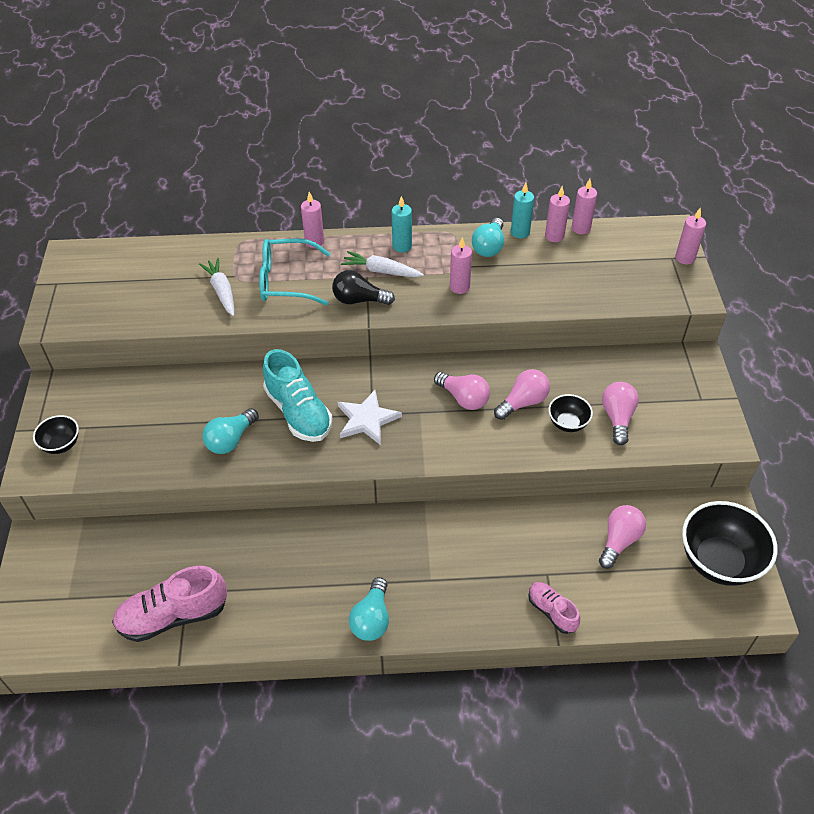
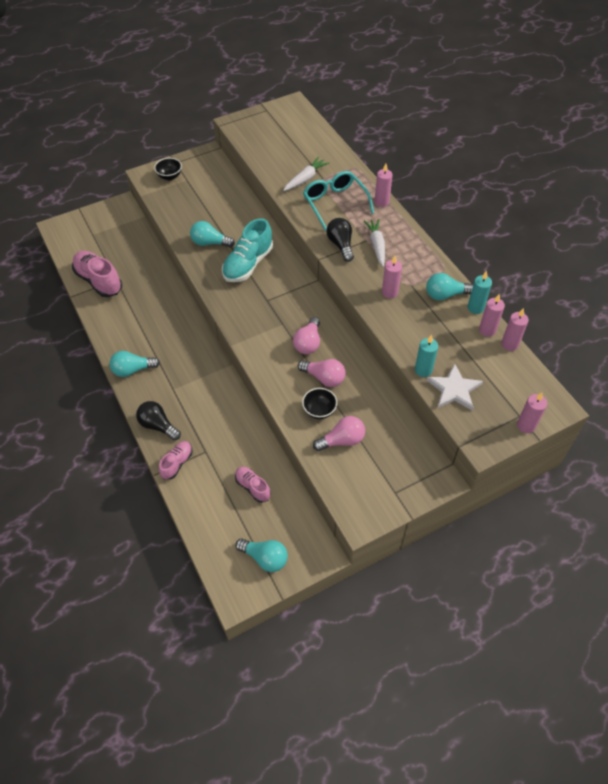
camera: 65 degrees right, 5 degrees up
white star [338,390,402,445] -> white star moved to [427,363,483,411]
turquoise candle [392,196,412,252] -> turquoise candle moved to [415,334,438,377]
pink light bulb [599,505,646,569] -> pink shoe [235,467,271,503]
black bowl [682,501,778,586] -> turquoise light bulb [235,539,288,572]
none -> black light bulb [136,401,181,440]

